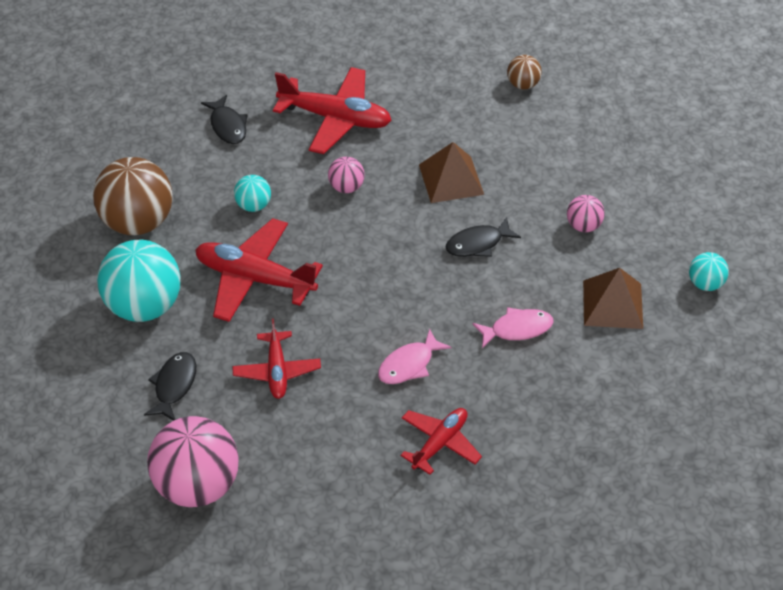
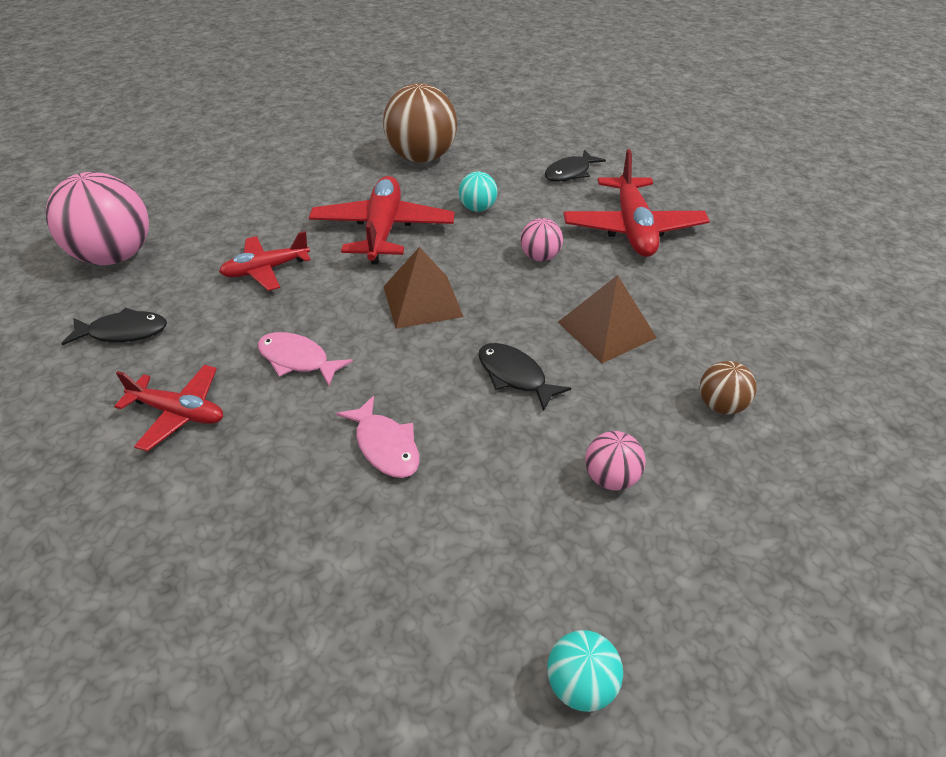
camera: 70 degrees right, 5 degrees down
turquoise ball [97,240,181,322] -> none
black fish [144,352,196,421] -> black fish moved to [61,308,167,345]
brown ball [507,55,542,90] -> brown ball moved to [700,361,757,414]
brown pyramid [583,268,643,329] -> brown pyramid moved to [383,247,463,329]

